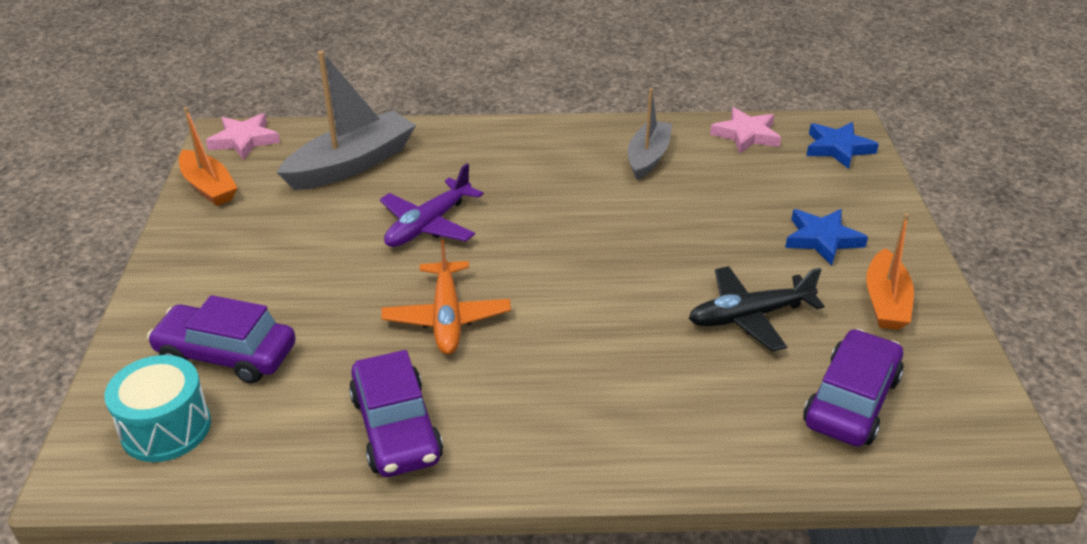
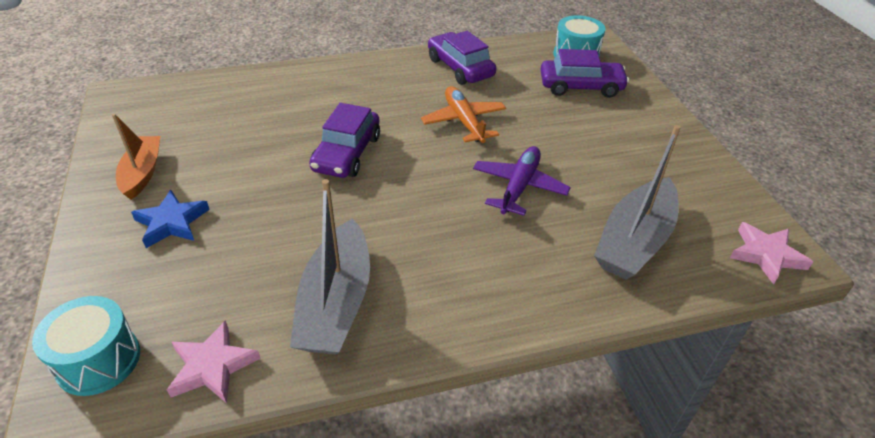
camera: 165 degrees right, 5 degrees up
orange boat [179,107,238,206] -> none
grey boat [628,88,672,180] -> grey boat [290,179,370,355], size x1.55
black plane [689,266,824,351] -> none
purple car [803,329,904,447] -> purple car moved to [309,103,380,178]
blue star [806,122,879,169] -> turquoise drum [32,296,140,396]

